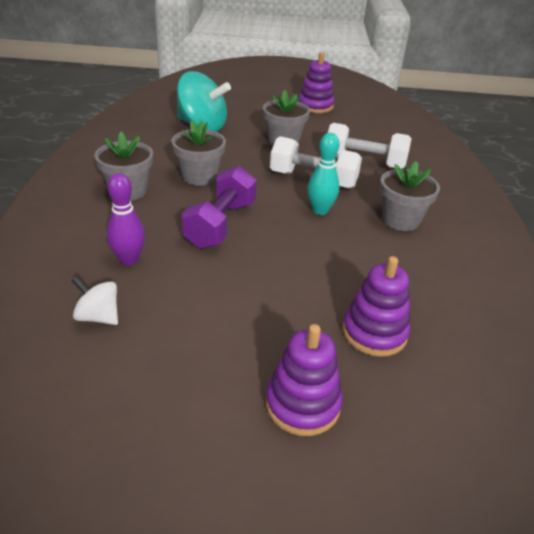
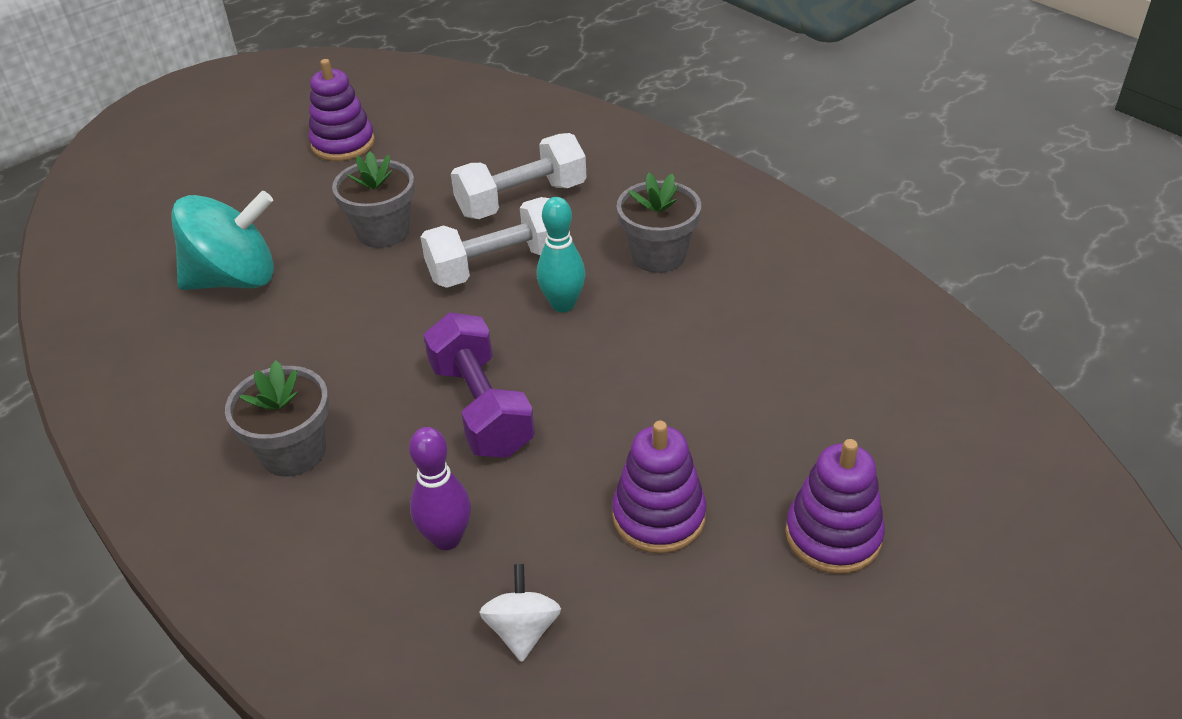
camera: 40 degrees left, 5 degrees up
white spinning top [72,277,118,325] -> white spinning top turned 105 degrees clockwise [479,564,561,662]
grey flower pot [172,120,226,186] -> none
purple stacking toy [343,256,410,357] -> purple stacking toy moved to [612,421,706,554]

